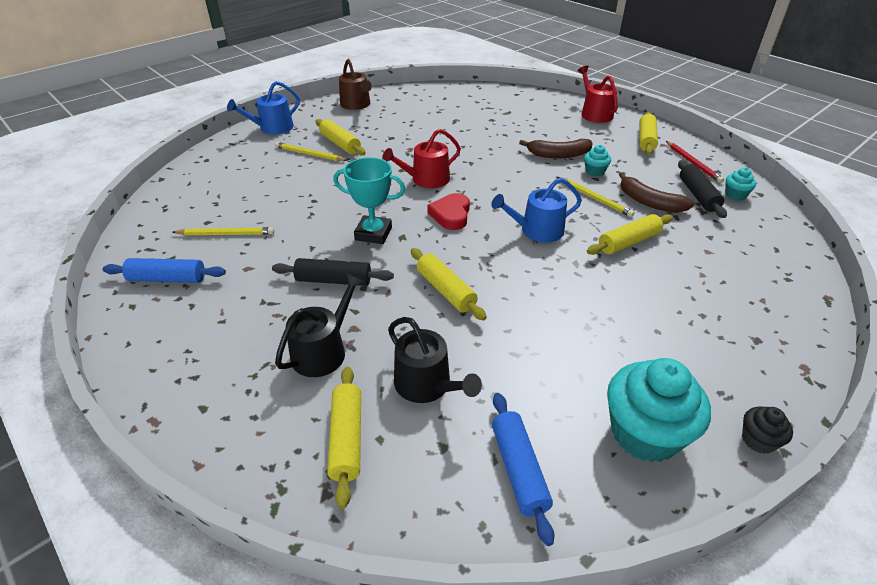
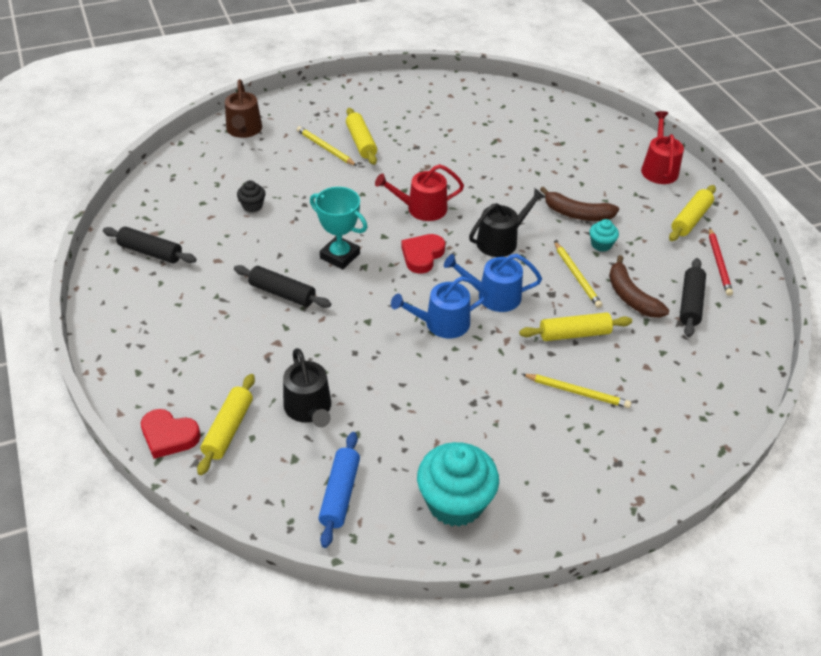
camera: 20 degrees right, 5 degrees up
blue rolling pin [103,258,226,283] -> black rolling pin [103,227,197,263]
yellow pencil [172,227,274,235] -> yellow pencil moved to [522,374,631,408]
blue watering can [227,81,300,134] -> blue watering can moved to [391,276,488,338]
black watering can [275,274,364,377] -> black watering can moved to [469,188,545,257]
brown watering can [339,59,372,110] -> brown watering can moved to [225,79,262,138]
yellow rolling pin [411,248,487,321] -> none
turquoise cupcake [725,168,756,201] -> none
black cupcake [742,407,793,454] -> black cupcake moved to [237,180,265,212]
none -> red heart [141,409,201,459]

